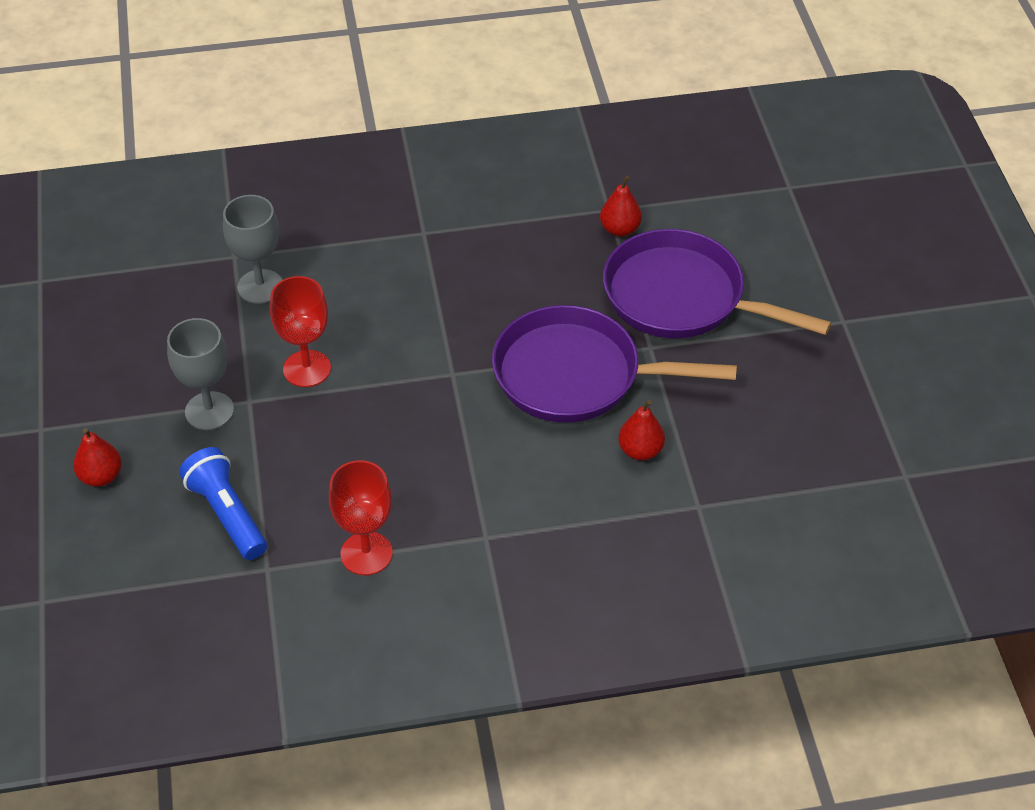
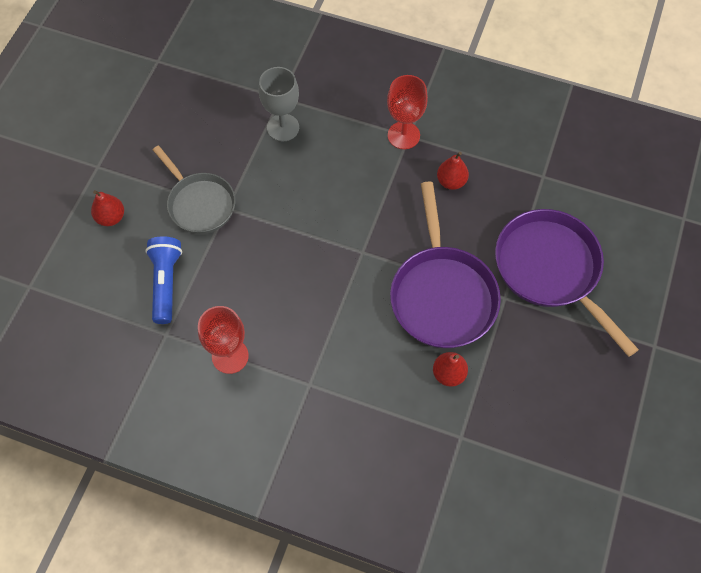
camera: 30 degrees right, 15 degrees up
grey goblet [167,318,234,430] -> grey pan [153,146,236,234]
red goblet [270,276,331,387] -> red goblet moved to [387,75,428,149]
purple pan [492,305,737,423] -> purple pan turned 135 degrees counterclockwise [390,182,501,348]
red pear [600,176,642,237] -> red pear moved to [437,152,469,190]

